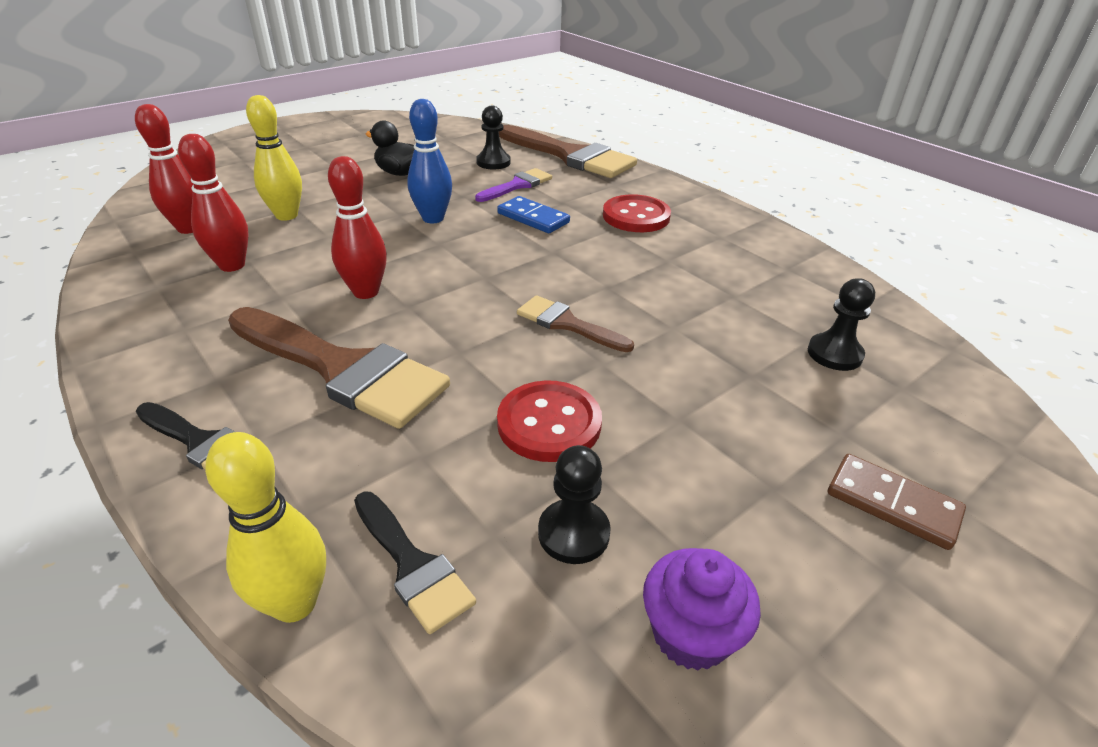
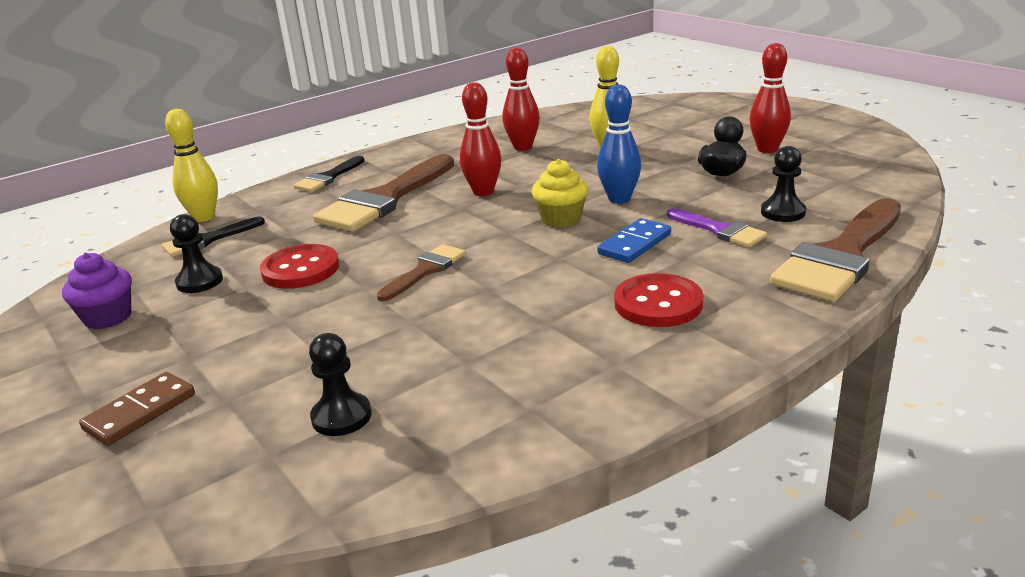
camera: 95 degrees right, 10 degrees down
red bowling pin [135,104,194,234] -> red bowling pin moved to [749,43,791,153]
none -> yellow cupcake [532,159,588,227]

